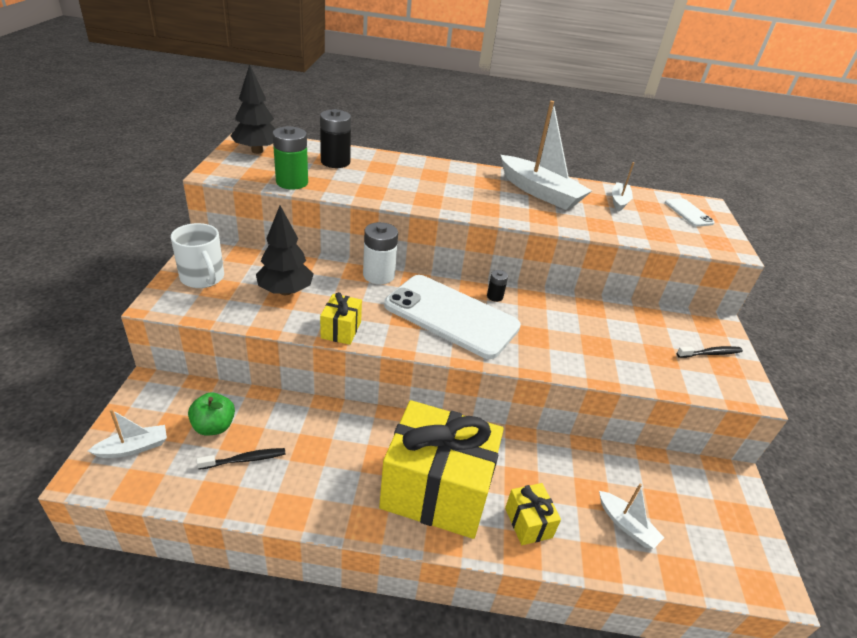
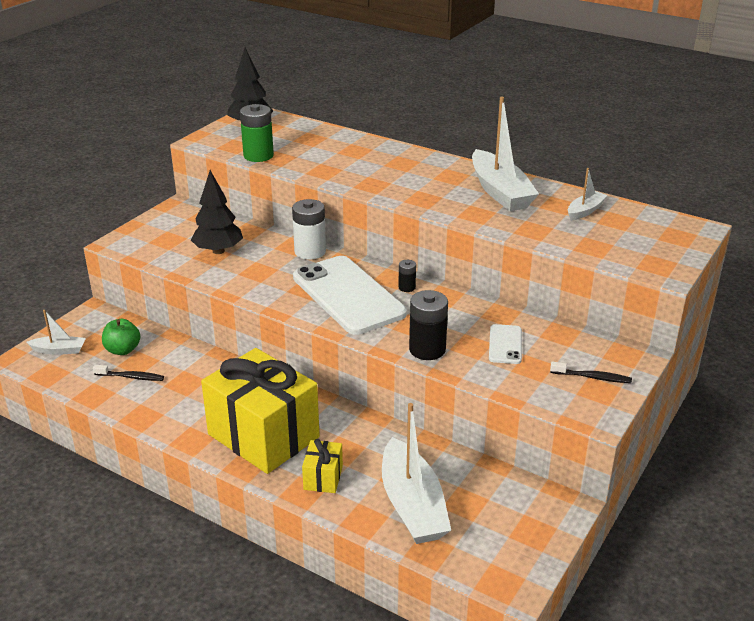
camera: 30 degrees right, 5 degrees down
white mug [171,223,224,288] -> none
black battery [320,109,351,168] -> black battery moved to [409,290,448,360]
yellow gift [320,292,362,345] -> none
white boat [599,484,664,549] -> white boat [382,403,451,544], size x1.99
white phone [665,199,715,227] -> white phone moved to [489,324,522,364]

